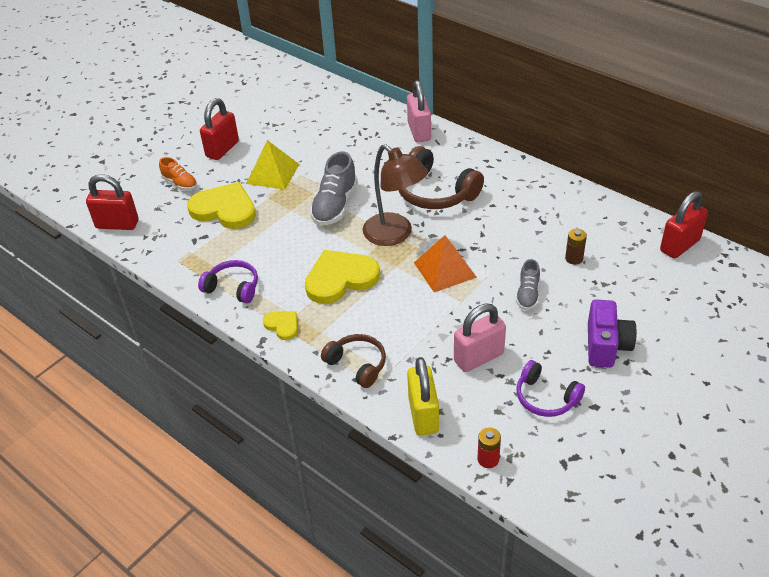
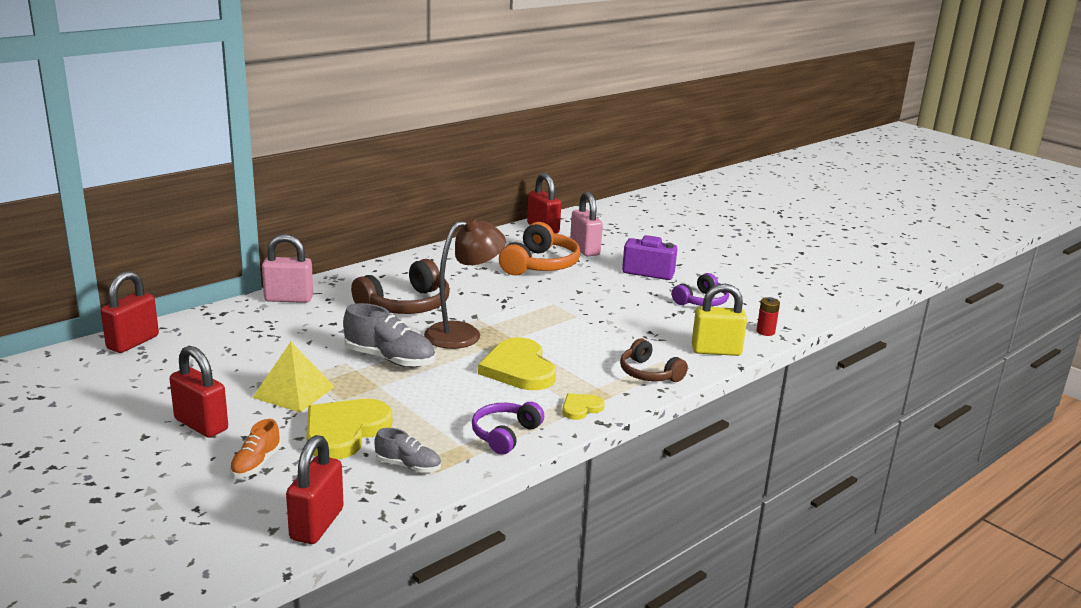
camera: 85 degrees left, 20 degrees down
orange shoe [159,157,197,190] -> orange shoe turned 150 degrees clockwise [230,419,281,477]
brown headphones [321,334,386,388] -> brown headphones turned 90 degrees counterclockwise [620,338,688,382]
orange pyramid [414,235,477,292] -> none
pink padlock [454,304,506,372] -> pink padlock moved to [570,192,603,256]
grey shoe [516,259,540,310] -> grey shoe moved to [374,428,441,473]
brown battery [565,229,587,265] -> orange headphones [499,222,580,275]
none -> red padlock [101,271,159,353]

